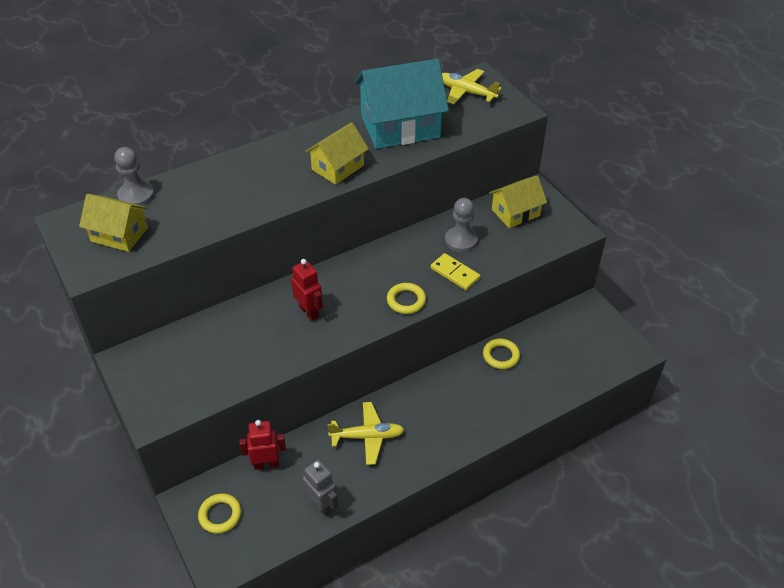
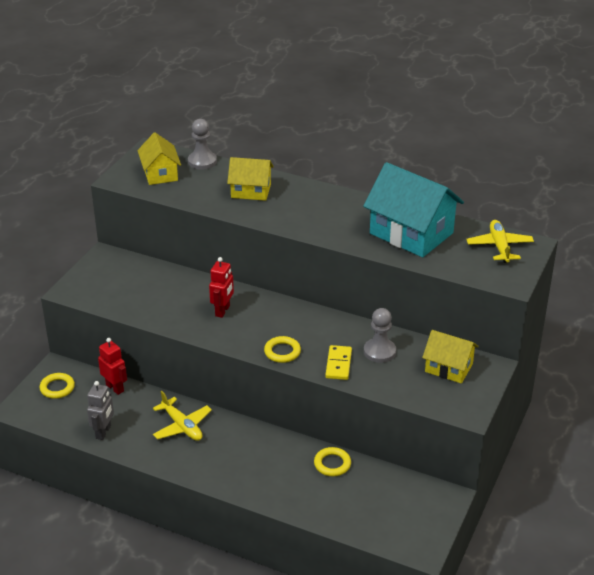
camera: 55 degrees right, 10 degrees down
yellow house [305,122,369,185] -> yellow house moved to [227,157,273,201]

